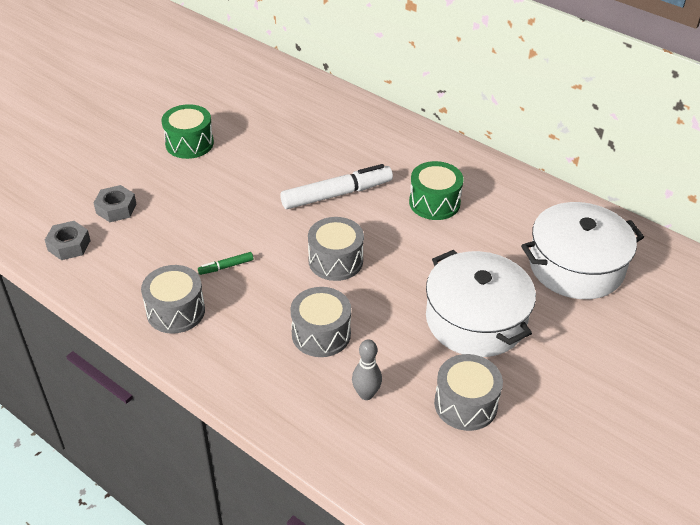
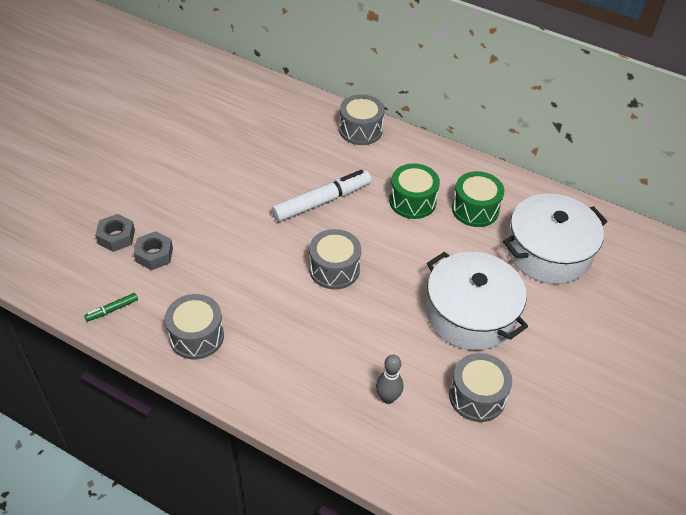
camera: 10 degrees left, 5 degrees up
grey nut [45,221,91,260] -> grey nut moved to [134,231,173,270]
green drum [162,104,214,159] -> green drum moved to [452,171,504,227]
green marker [198,252,253,275] -> green marker moved to [84,293,138,322]
grey drum [290,287,351,357] -> grey drum moved to [339,94,385,145]

